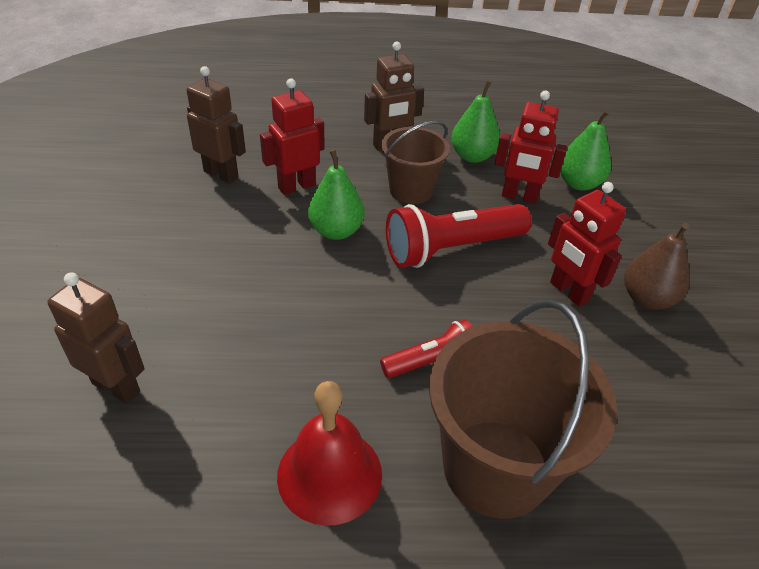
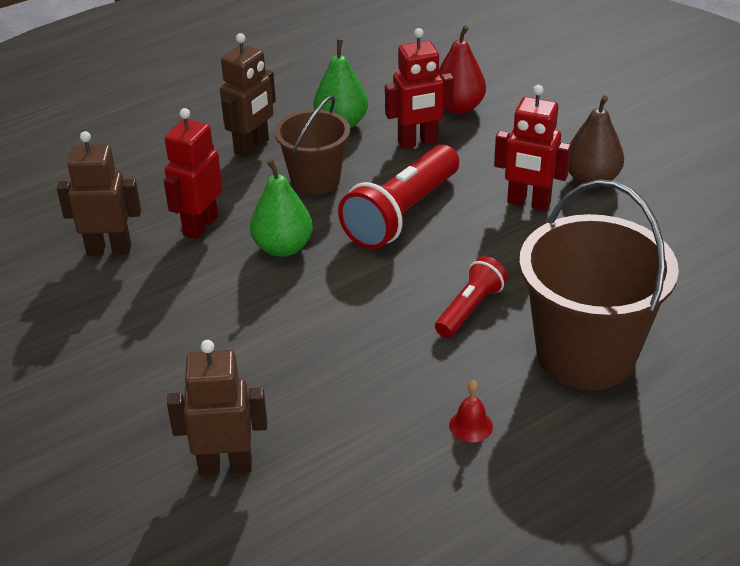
camera: 30 degrees left, 5 degrees down
red bell [277,381,382,526] -> red bell [449,380,493,442], size x0.43
green pear [560,109,611,191] -> red pear [439,25,486,114]

